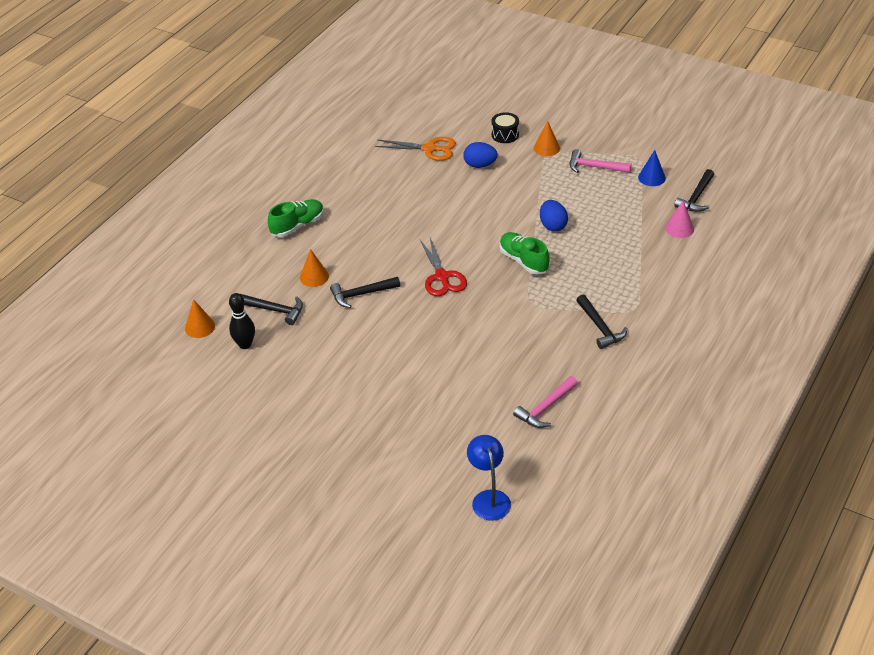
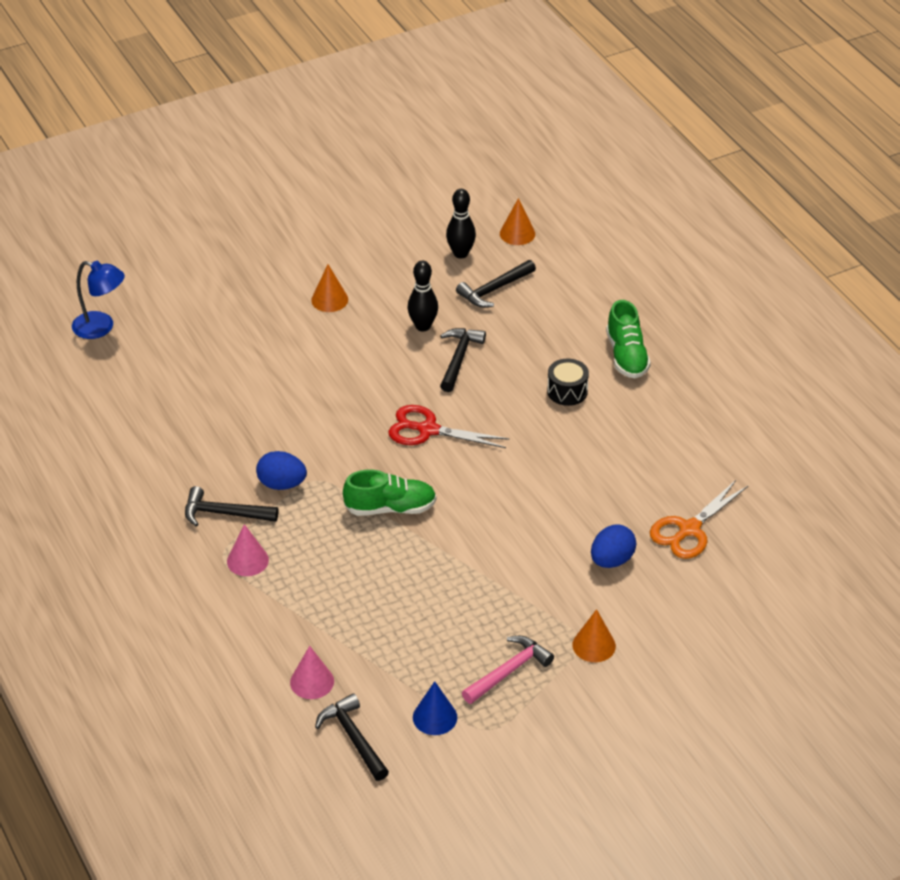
camera: 120 degrees right, 0 degrees up
orange cone [300,249,329,287] -> orange cone moved to [311,264,348,312]
black drum [491,112,519,143] -> black drum moved to [547,359,589,406]
pink hammer [513,376,578,428] -> none
blue egg [540,200,568,232] -> blue egg moved to [256,451,307,490]
none -> pink cone [227,524,269,576]
none -> black bowling pin [408,261,438,331]

